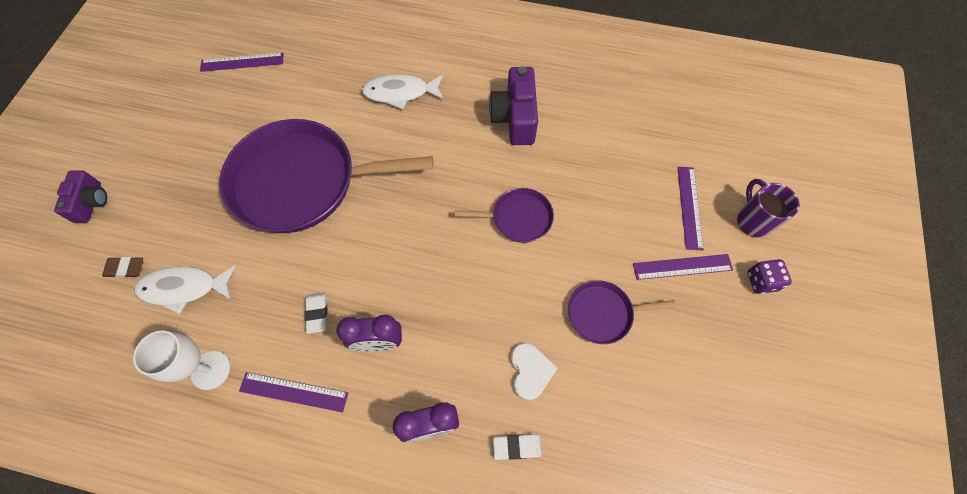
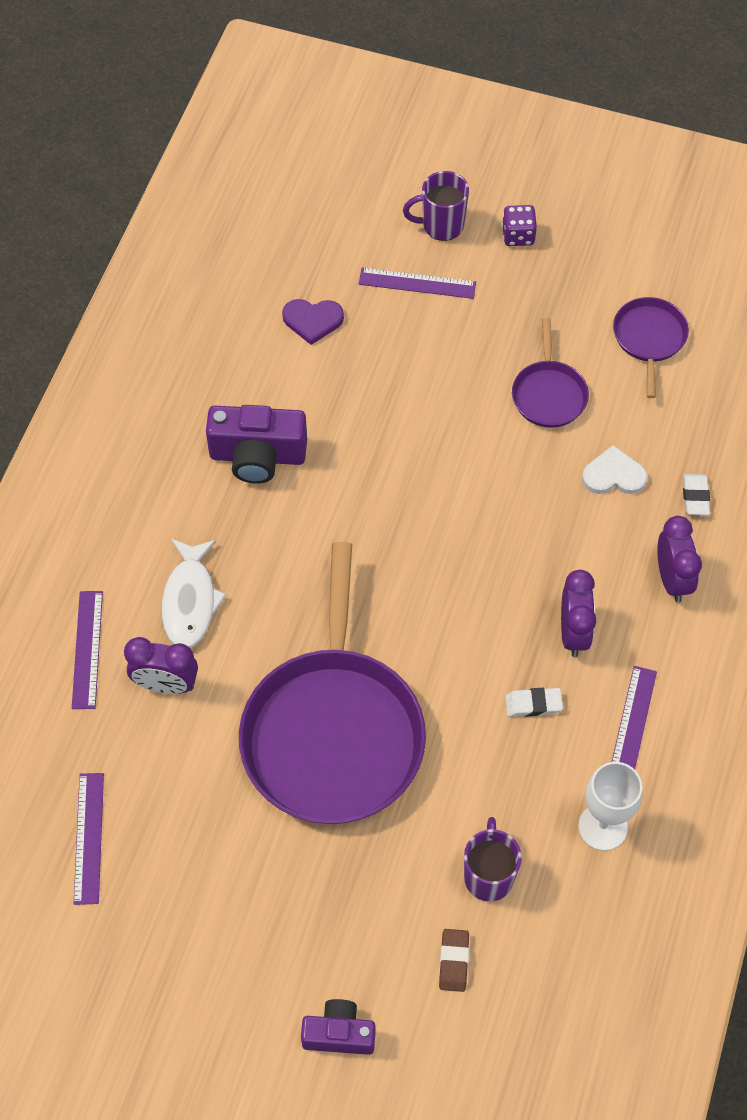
camera: 85 degrees left, 5 degrees down
white fish [134,266,236,315] -> purple mug [464,817,522,902]
purple pan [455,188,554,243] -> purple pan moved to [613,297,689,398]
purple ruler [633,254,733,280] -> purple ruler moved to [72,591,103,709]
none -> purple clock [124,637,198,694]
none -> purple heart [282,299,344,345]

